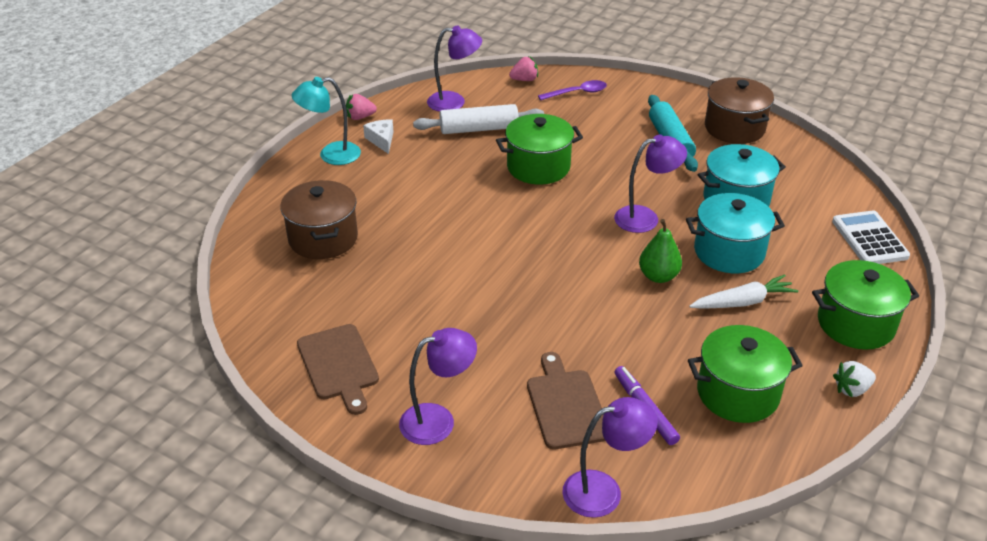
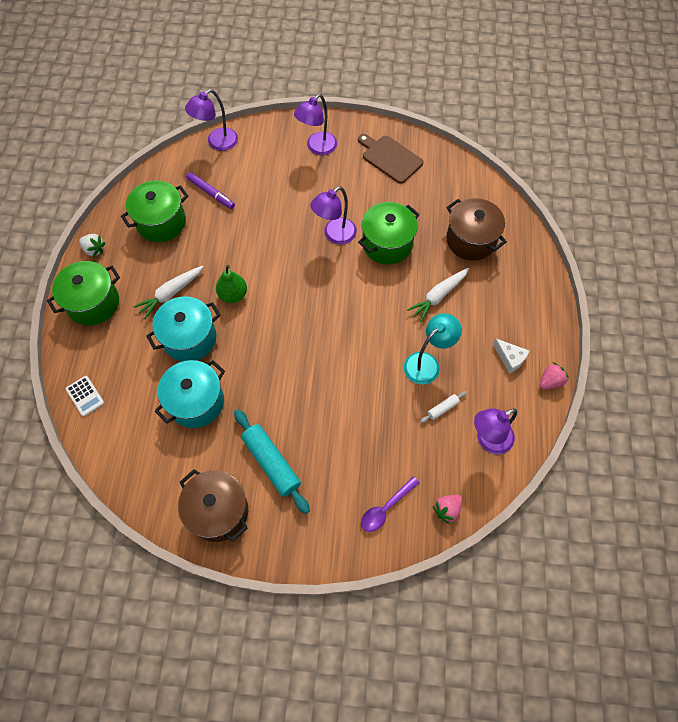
camera: 155 degrees right, 25 degrees up
turquoise lamp [292,77,361,165] -> turquoise lamp moved to [404,313,462,385]
white rolling pin [413,104,544,134] -> white rolling pin [420,391,467,423], size x0.46
green pot [496,114,583,185] -> green pot moved to [358,202,420,265]
brown cutting board [527,352,605,450] -> none
purple lamp [614,134,687,233] -> purple lamp moved to [310,186,357,245]
white calculator [832,210,910,264] -> white calculator [66,376,104,416], size x0.62
white strawberry [833,361,876,397] -> white strawberry turned 75 degrees clockwise [79,234,106,257]
none -> white carrot [407,268,469,322]

